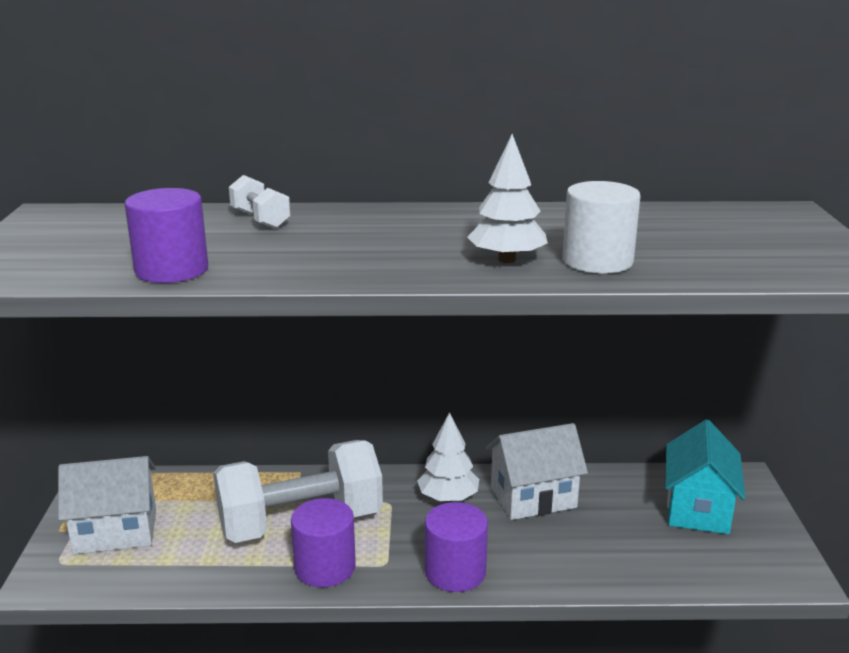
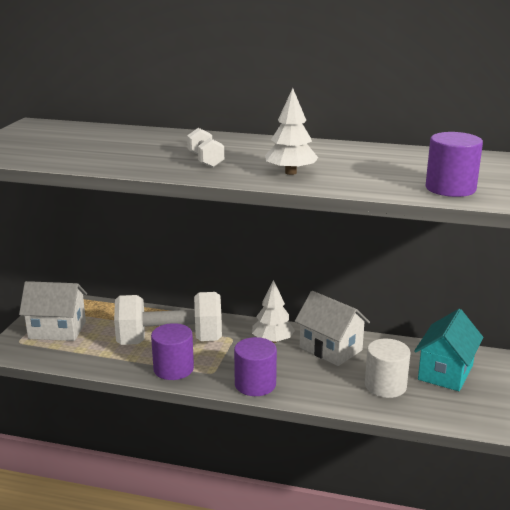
camera: 15 degrees right, 0 degrees up
purple cylinder [125,188,208,283] -> purple cylinder moved to [425,132,483,197]
white dumbbell [229,175,290,229] -> white dumbbell moved to [187,128,224,168]
white house [486,423,588,520] -> white house turned 45 degrees clockwise [295,291,370,366]
white cylinder [562,181,641,274] -> white cylinder moved to [365,339,410,398]

